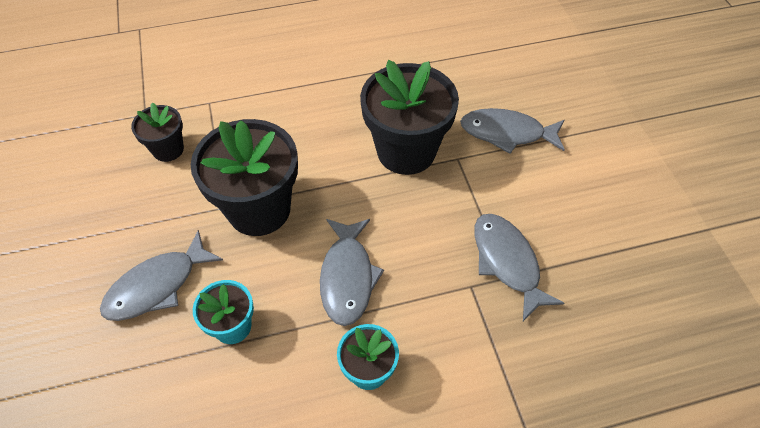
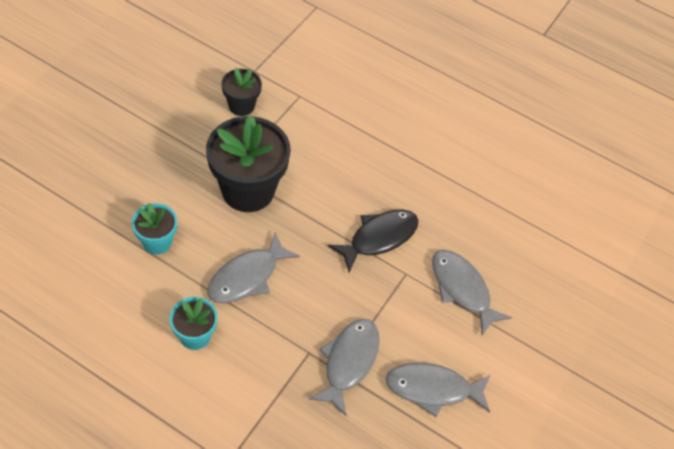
camera: 40 degrees right, 0 degrees up
grey fish [100,230,223,321] -> grey fish moved to [386,363,490,417]
black flower pot [360,60,459,175] -> black fish [328,209,419,272]

